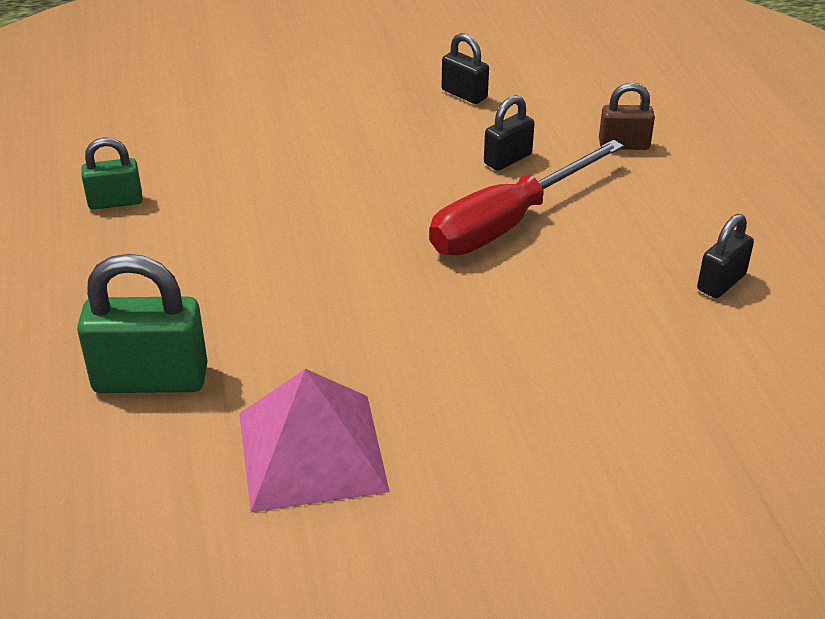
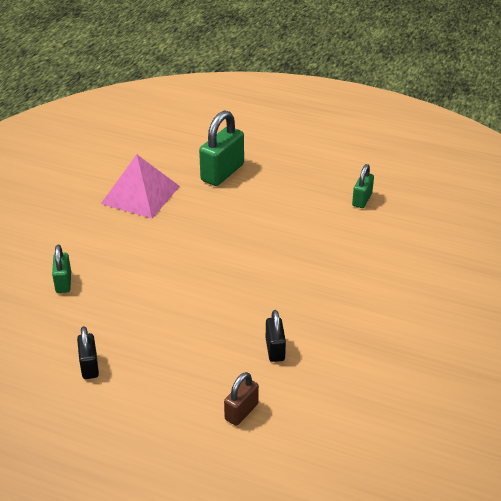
camera: 125 degrees right, 0 degrees up
red screwdriver [429,140,624,255] -> none
black padlock [442,33,489,104] -> none
none -> green padlock [52,245,71,293]

